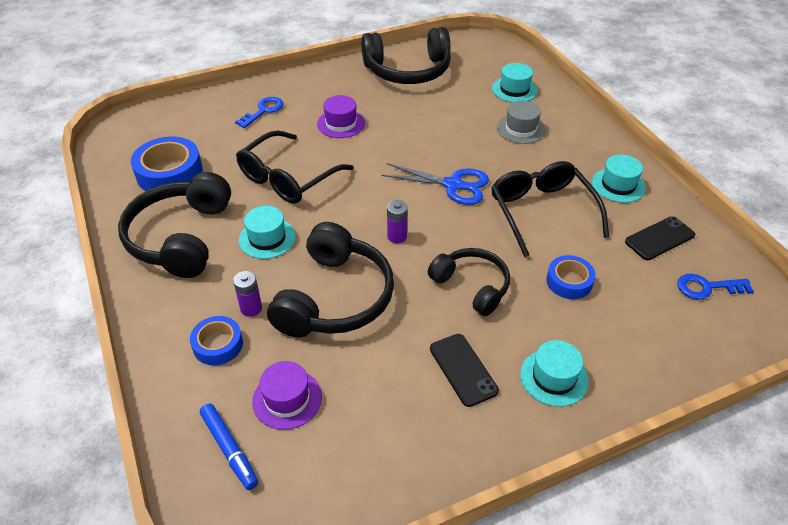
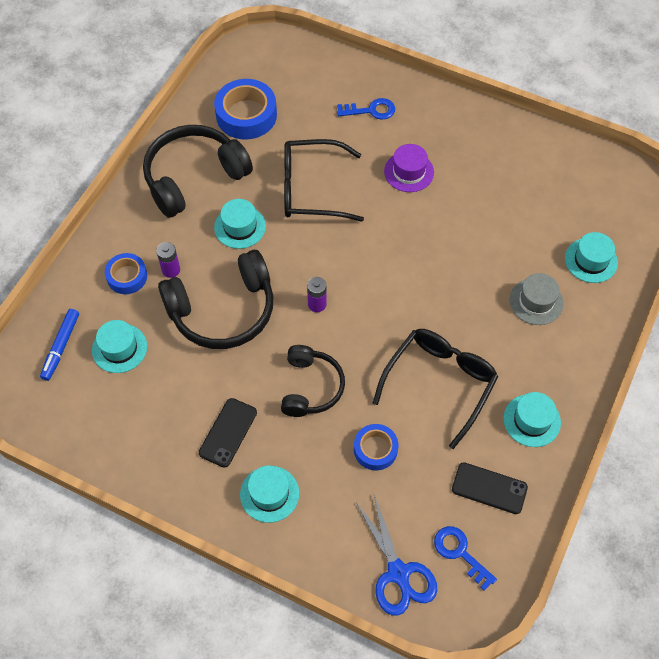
camera: 50 degrees right, 15 degrees up
purple hat [252,361,322,430] -> turquoise hat [92,320,147,373]
black headphones [361,27,451,84] -> none
blue scissors [382,163,489,205] -> blue scissors moved to [355,495,437,616]

